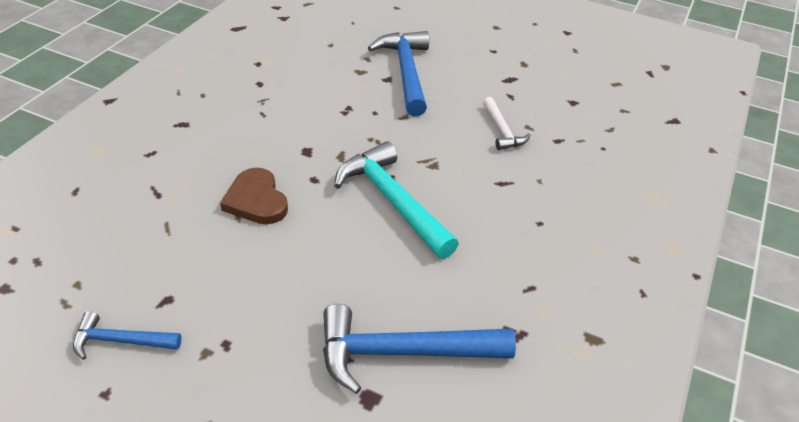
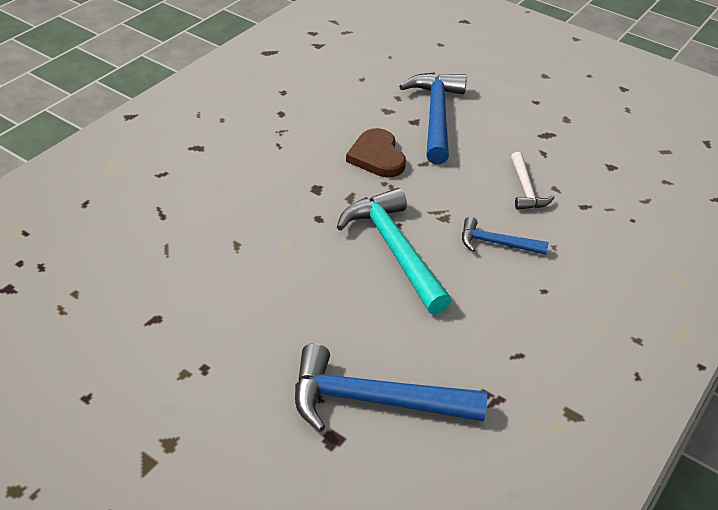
camera: 10 degrees right, 0 degrees up
blue hammer [73,311,181,360] -> blue hammer moved to [462,217,549,255]
brown heart [220,168,288,224] -> brown heart moved to [346,128,406,177]

